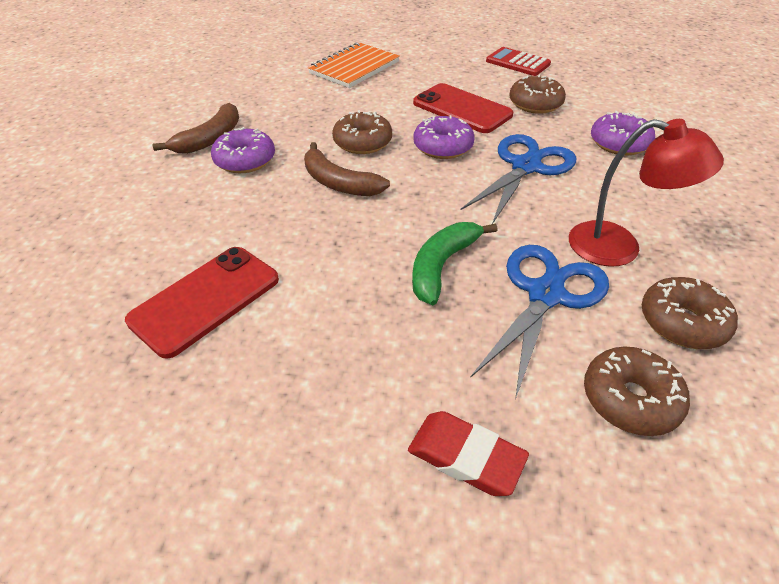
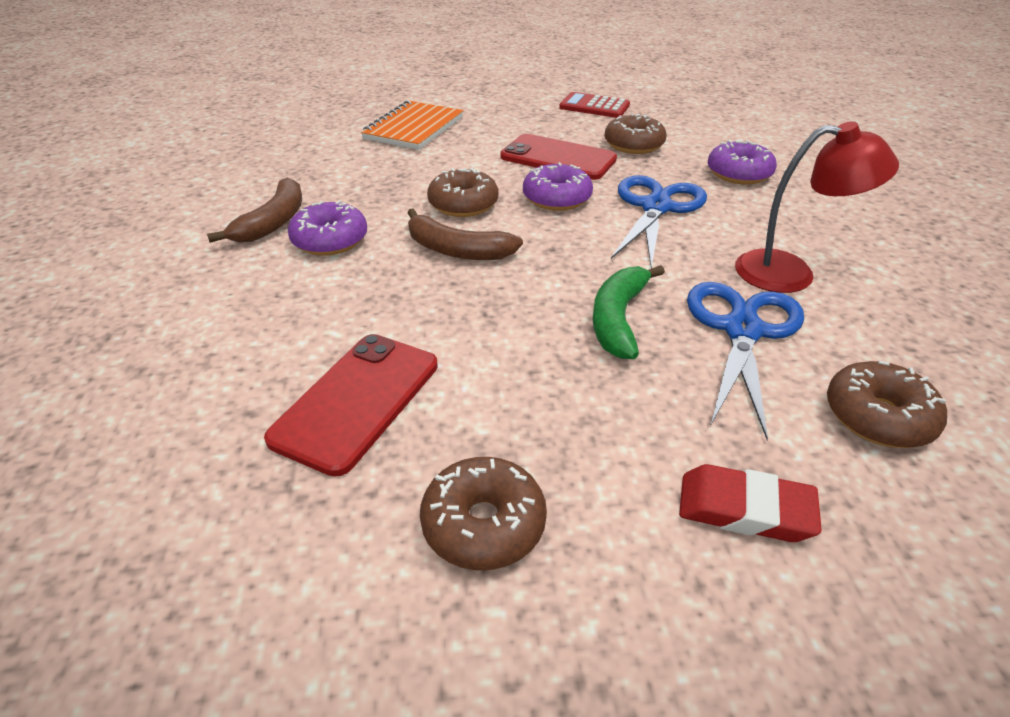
camera: 15 degrees left, 5 degrees down
brown donut [642,277,738,349] -> brown donut moved to [420,457,547,570]

